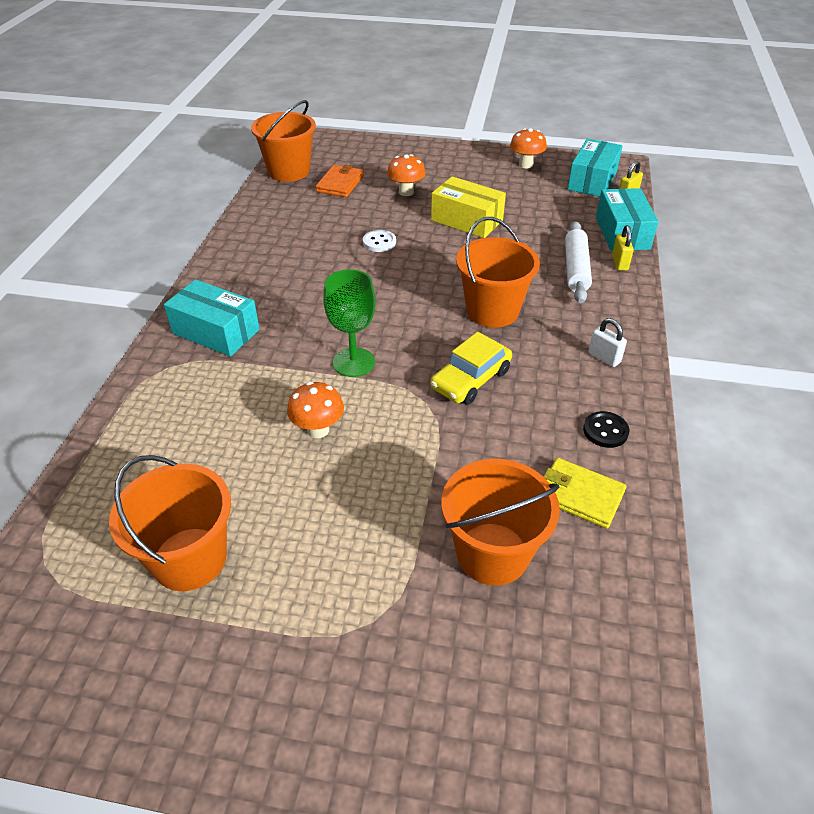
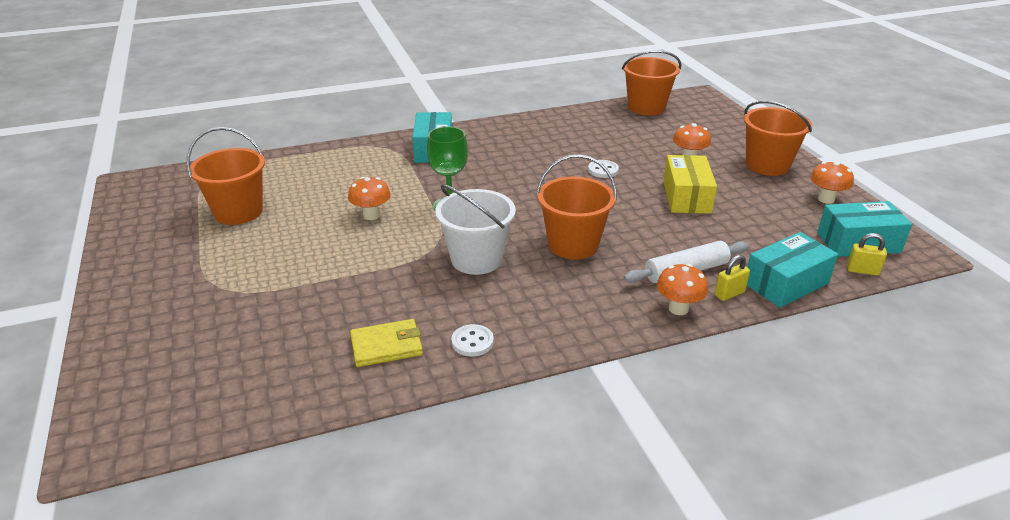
camera: 60 degrees right, 10 degrees down
orange wallet [316,164,364,197] -> none
yellow car [430,332,512,405] -> white bucket [435,184,516,275]
orange bucket [441,459,560,586] -> orange bucket moved to [744,101,812,176]
yellow wallet [543,458,626,529] -> yellow wallet turned 75 degrees clockwise [350,319,423,367]
black button [583,411,629,448] -> white button [452,324,494,357]
white padlock [589,318,627,367] -> none
none -> orange mushroom [657,264,708,315]

